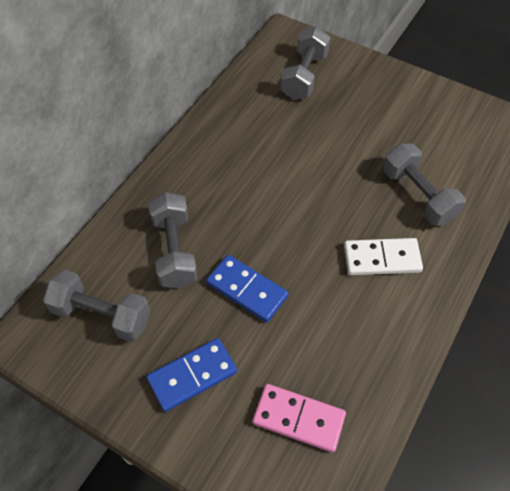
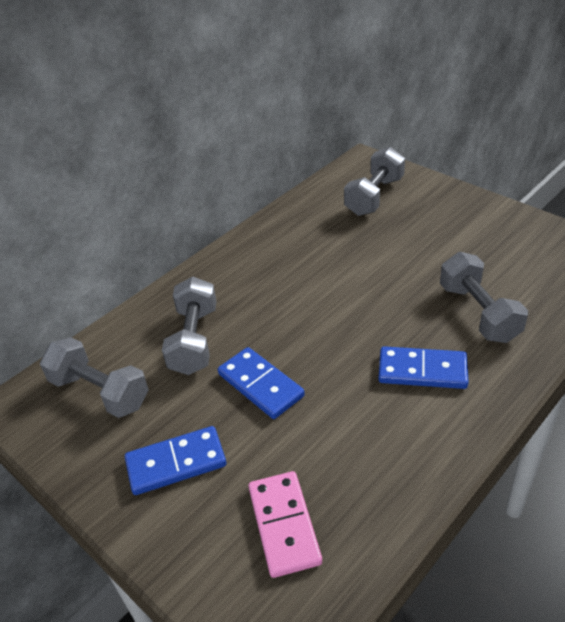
camera: 15 degrees right, 15 degrees down
pink domino [253,384,346,453] -> pink domino turned 45 degrees clockwise [248,471,322,578]
white domino [344,238,423,275] -> blue domino [378,346,469,389]

